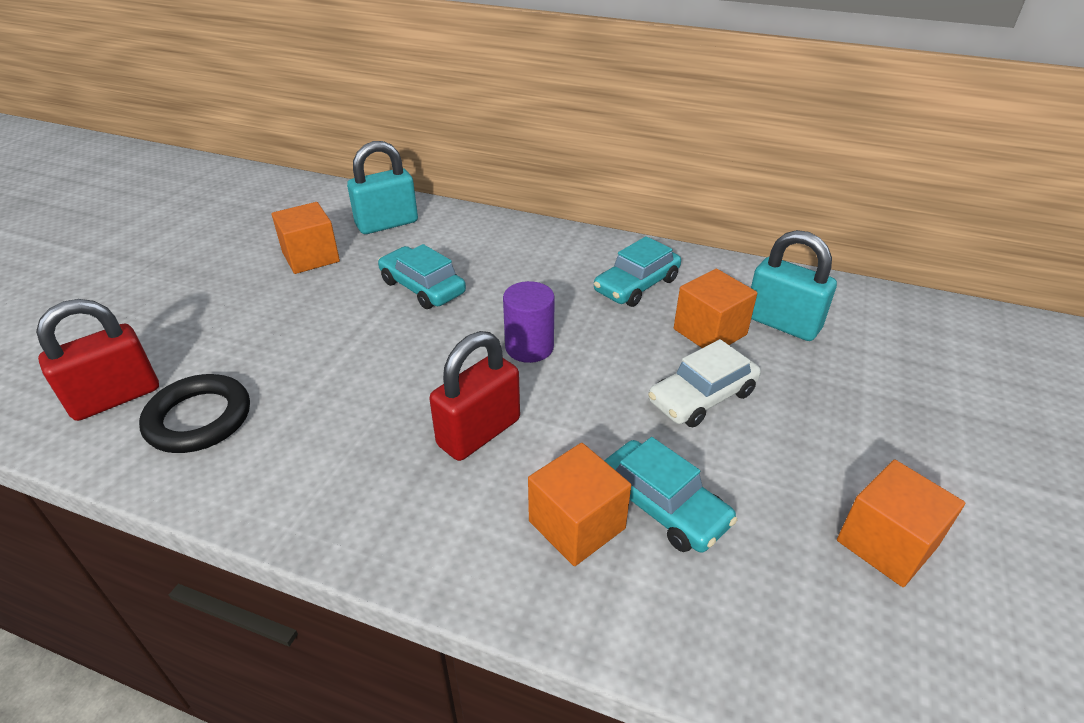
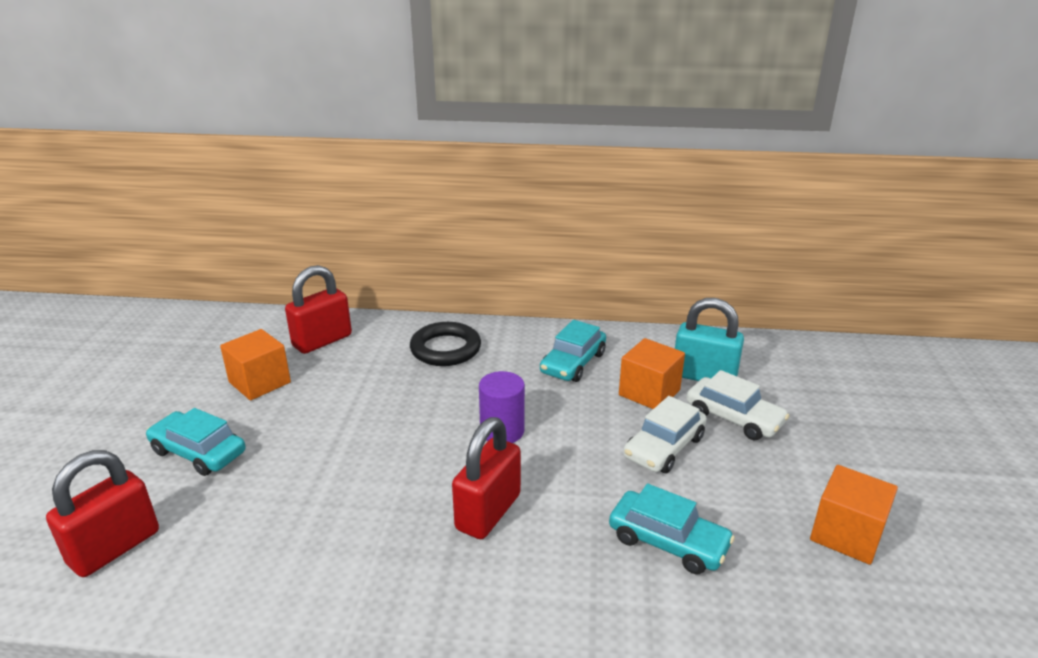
camera: 15 degrees left, 10 degrees down
black ring [139,374,250,453] -> black ring moved to [410,322,481,366]
turquoise padlock [347,141,418,234] -> red padlock [285,265,352,354]
turquoise car [378,244,466,309] -> turquoise car moved to [146,408,246,476]
orange cube [528,443,631,566] -> none
none -> white car [686,370,789,440]

